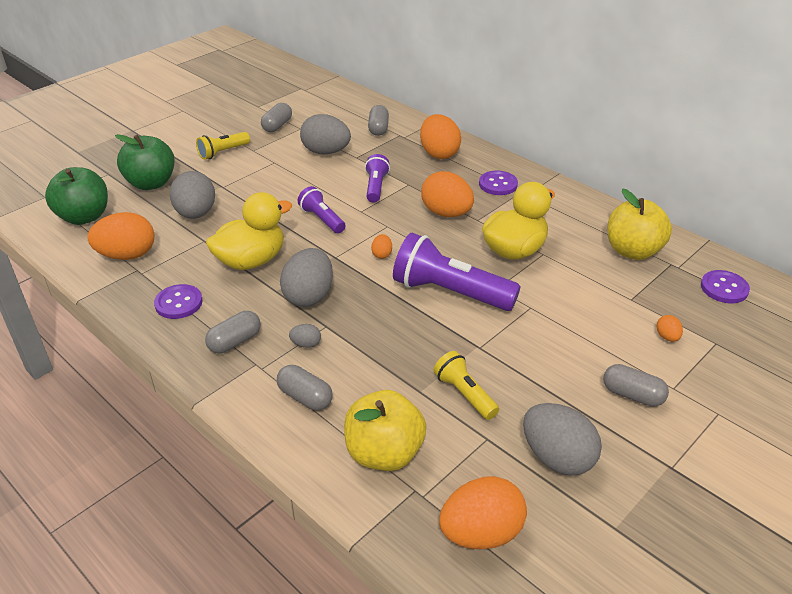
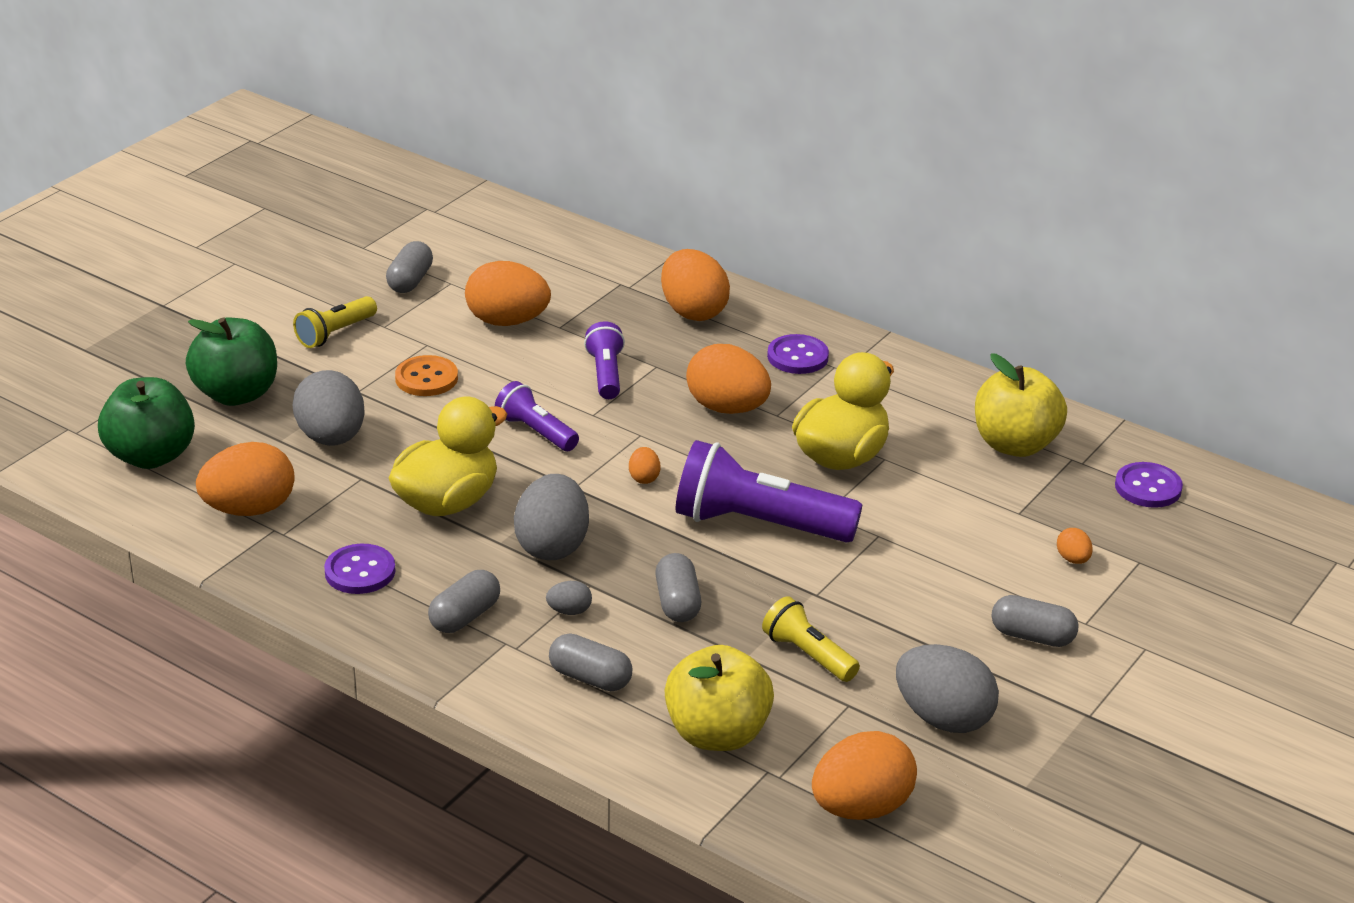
camera: 10 degrees left, 5 degrees down
grey egg [300,114,351,154] -> orange egg [465,261,551,326]
grey capsule [368,105,389,136] -> grey capsule moved to [655,553,701,622]
none -> orange button [395,355,458,396]

